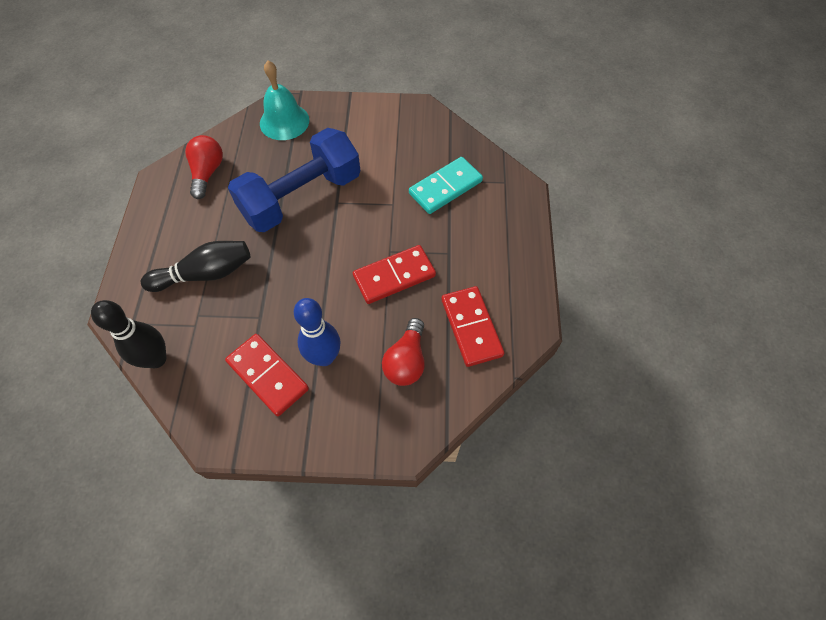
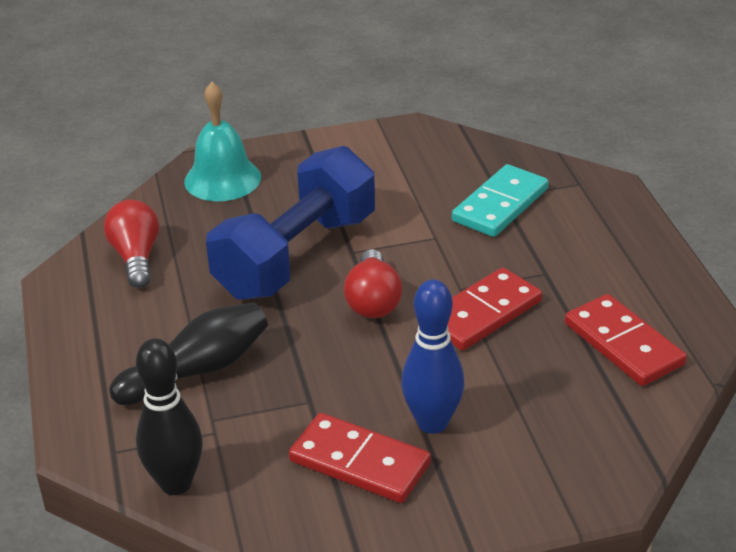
camera: 15 degrees left, 25 degrees down
red light bulb [382,318,425,386] -> red light bulb moved to [344,249,402,318]

